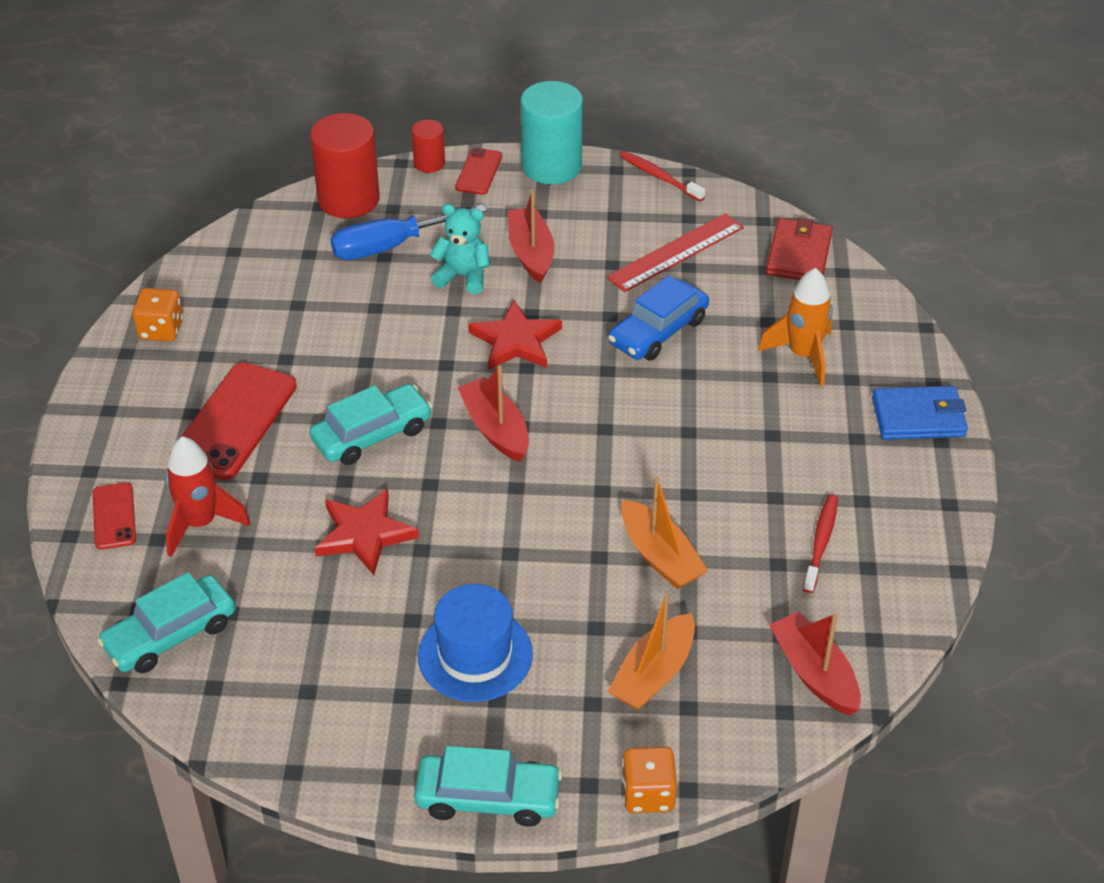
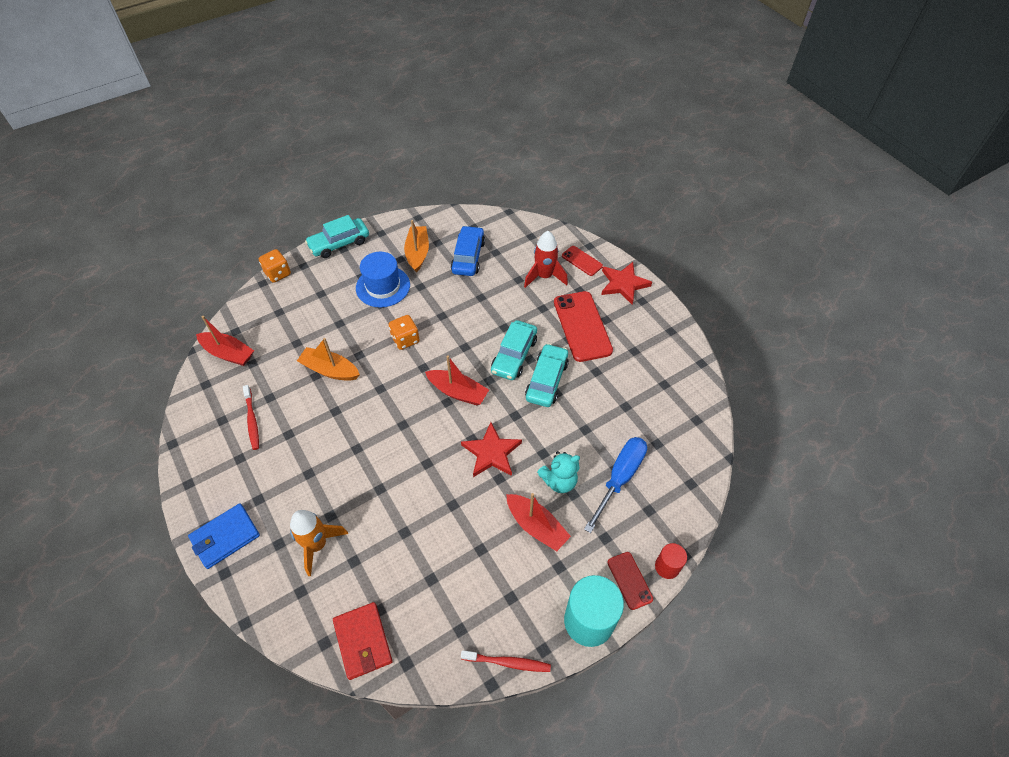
camera: 145 degrees right, 10 degrees up
turquoise car [97,572,235,673] -> turquoise car moved to [525,343,569,407]
orange dice [133,288,183,342] -> orange dice moved to [389,315,420,350]
red cylinder [310,113,380,218] -> none
red star [314,489,419,575] -> red star moved to [601,262,652,305]
red ruler [607,213,744,292] -> none
blue car [608,275,709,361] -> blue car moved to [451,226,485,276]
orange boat [608,594,695,711] -> orange boat moved to [404,220,429,273]

